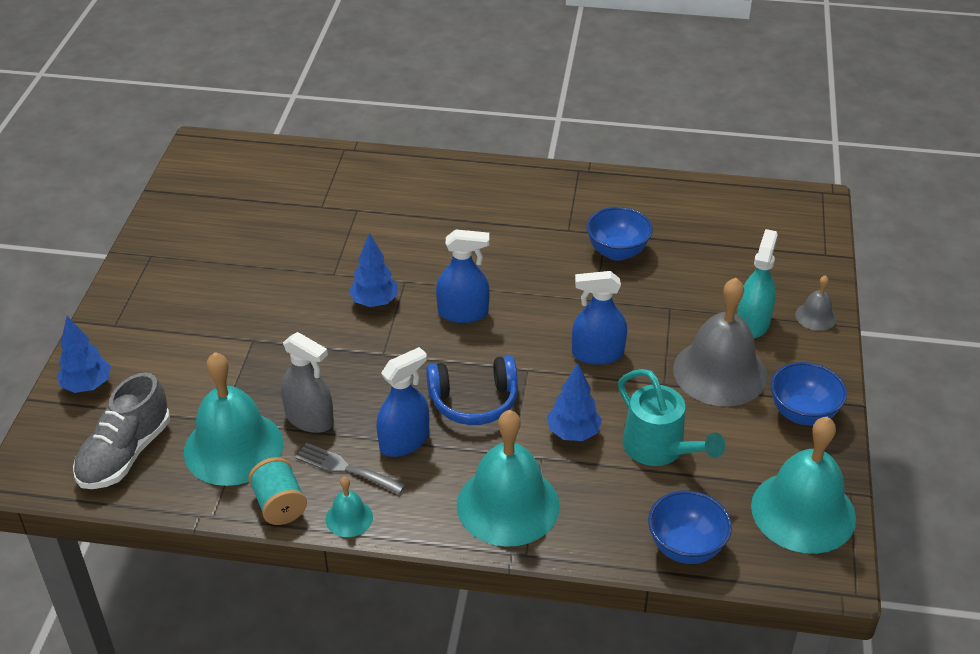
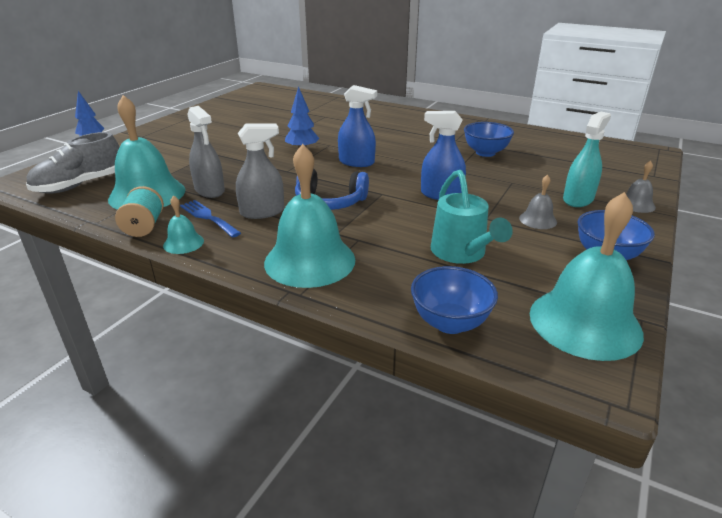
camera: 20 degrees right, 10 degrees down
grey fork [295,443,406,494] -> blue fork [180,200,241,238]
blue spray bottle [376,347,429,457] -> grey spray bottle [236,124,284,219]
blue tree [547,363,602,441] -> none
grey bell [673,278,767,406] -> grey bell [519,175,557,229], size x0.46

